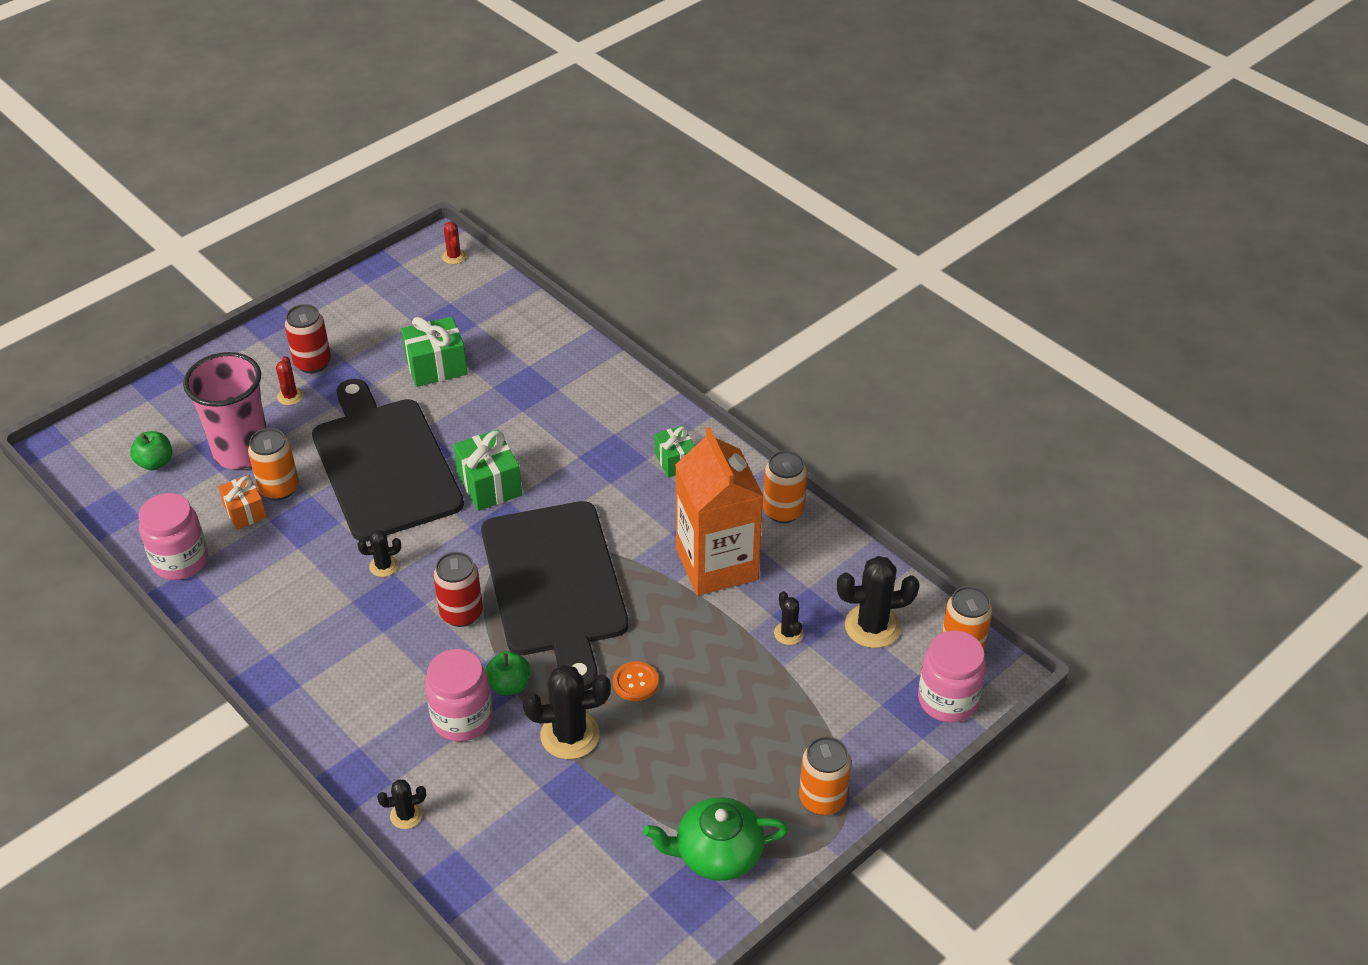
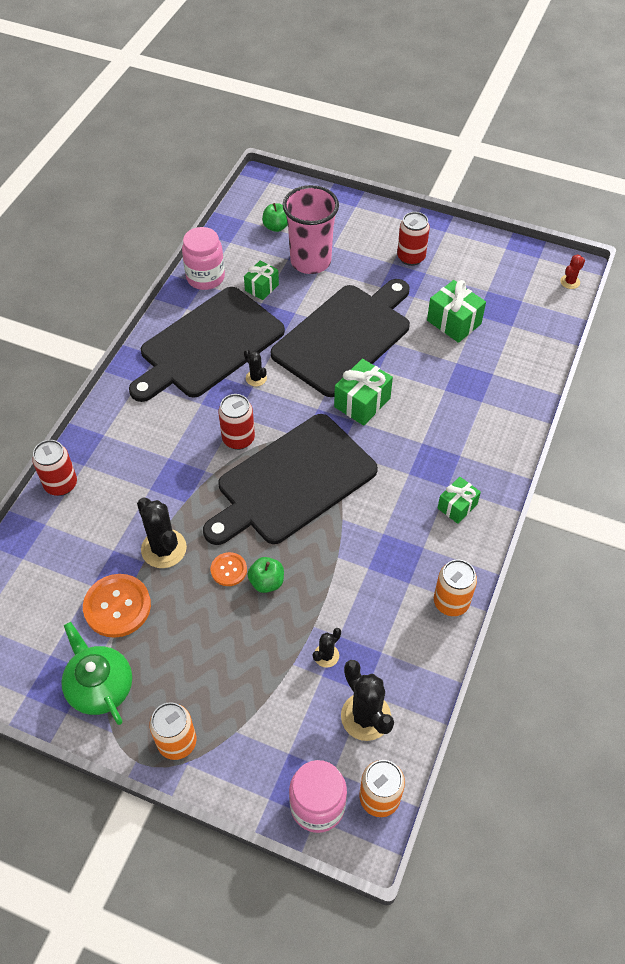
camera: 65 degrees right, 10 degrees up
orange gift [218,475,267,530] -> green gift [244,261,279,300]
orange can [248,428,299,500] -> none
red cactus [276,356,303,405] -> none
black cactus [377,779,426,829] -> red can [32,440,77,496]
pink jar [425,649,493,742] -> none
green apple [485,651,530,695] -> green apple moved to [248,557,284,593]
orange carton [675,427,763,596] -> none
none -> orange button [83,574,151,638]
none -> black cutting board [129,287,285,402]

